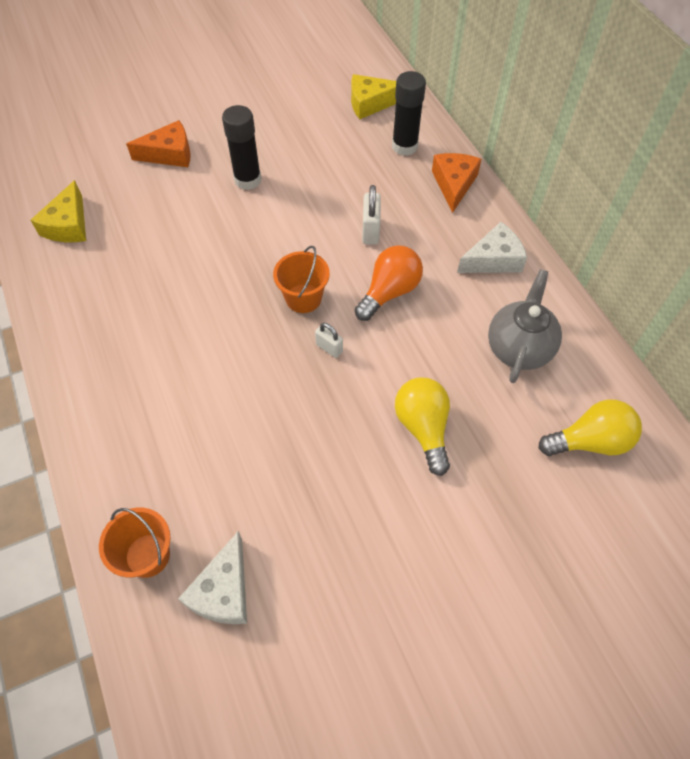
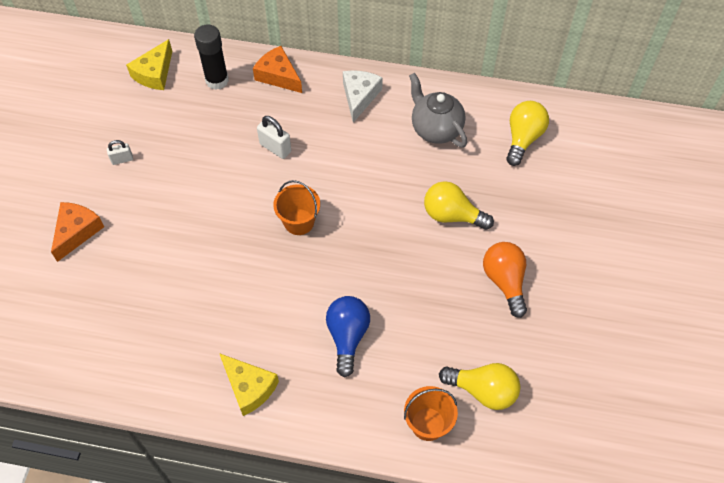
camera: 55 degrees left, 0 degrees up
yellow cheese [31,180,86,242] -> yellow cheese moved to [219,353,279,416]
white cheese [178,531,247,624] -> yellow light bulb [439,363,520,410]
black glue stick [222,105,261,190] -> none
white padlock [315,323,343,358] -> white padlock moved to [107,140,133,165]
orange light bulb [355,245,423,321] -> orange light bulb moved to [483,242,527,318]
none -> blue light bulb [326,296,370,377]

